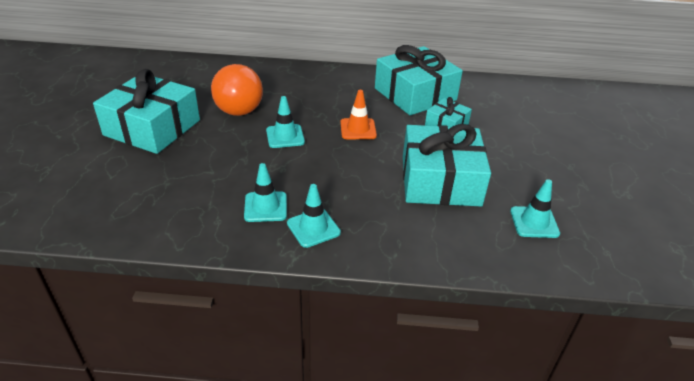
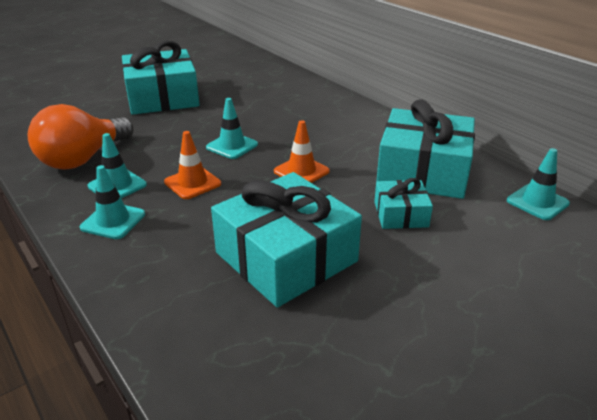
camera: 50 degrees right, 5 degrees down
orange light bulb [211,64,263,116] -> orange light bulb moved to [28,104,133,170]
turquoise traffic cone [510,179,560,238] -> turquoise traffic cone moved to [507,148,570,220]
none -> orange traffic cone [164,131,221,199]

